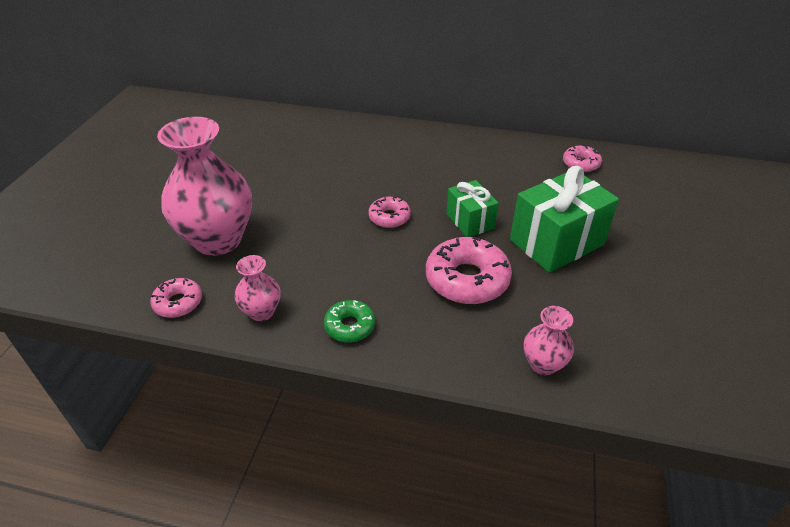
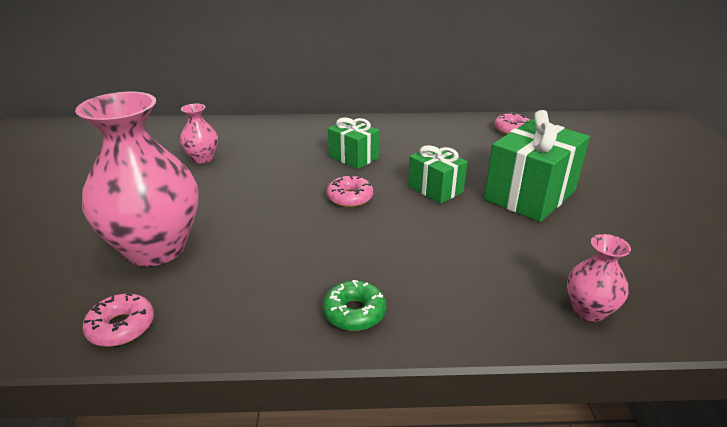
camera: 15 degrees left, 10 degrees down
pink vase [235,255,280,321] -> pink vase moved to [180,104,218,164]
pink donut [426,237,512,304] -> none
none -> green gift [328,117,379,169]

